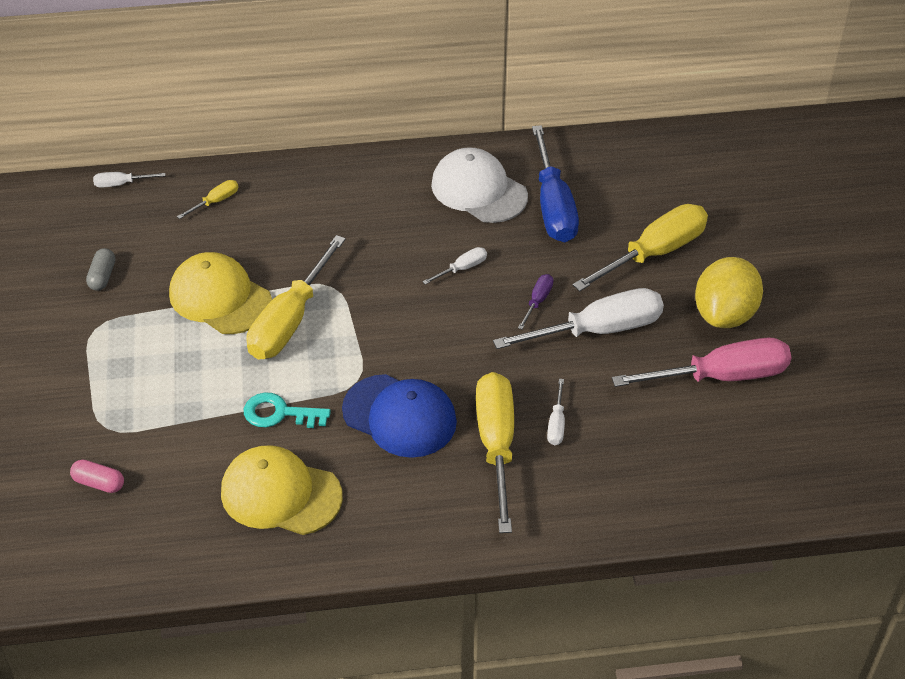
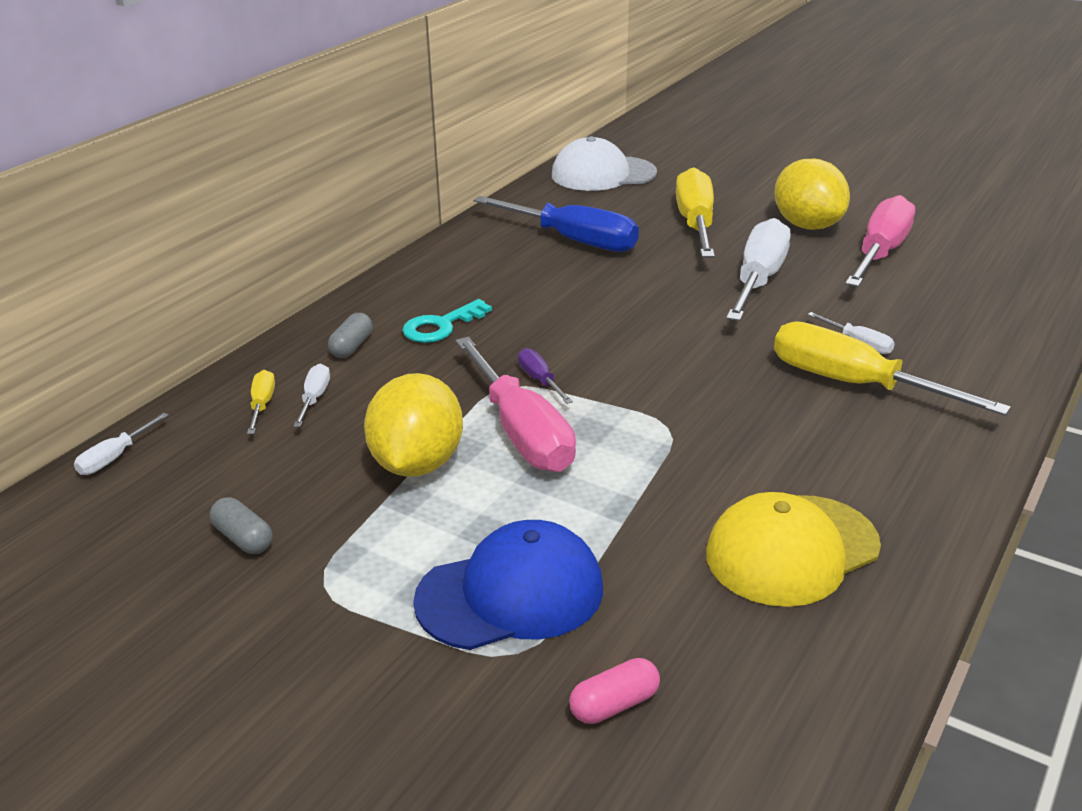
camera: 50 degrees left, 15 degrees down
yellow cap [169,252,272,334] -> yellow lemon [364,373,463,477]
turquoise key [244,392,331,428] -> turquoise key moved to [402,299,492,343]
yellow screwdriver [246,235,346,359] -> pink screwdriver [455,337,576,472]
blue cap [342,374,457,458] -> blue cap moved to [413,520,603,650]
white screwdriver [422,247,487,285] -> white screwdriver moved to [294,364,330,427]
white cap [431,147,528,223] -> white cap moved to [552,136,657,191]
purple screwdriver [518,274,553,329] -> purple screwdriver moved to [518,348,573,404]
none -> grey capsule [328,313,373,358]

